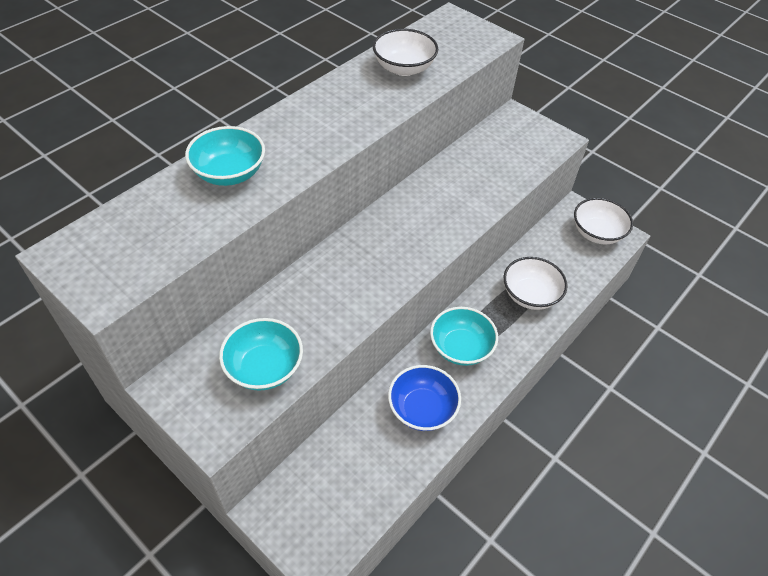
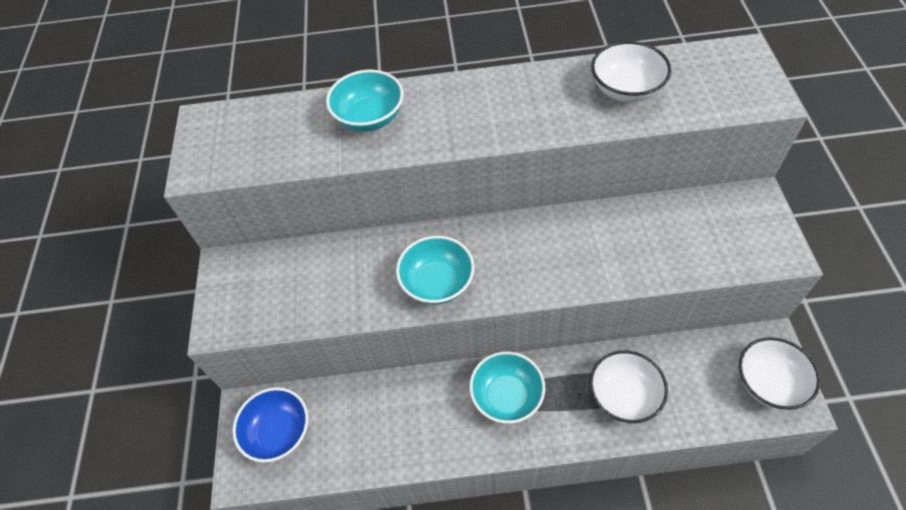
camera: 50 degrees right, 5 degrees up
turquoise bowl [219,318,303,391] -> turquoise bowl moved to [396,236,474,304]
blue bowl [388,365,461,431] -> blue bowl moved to [233,387,308,463]

